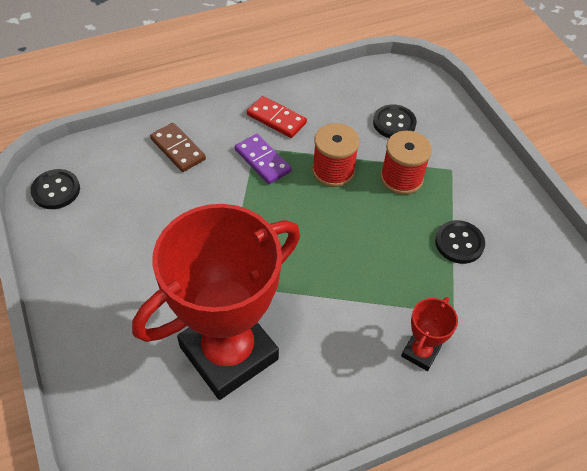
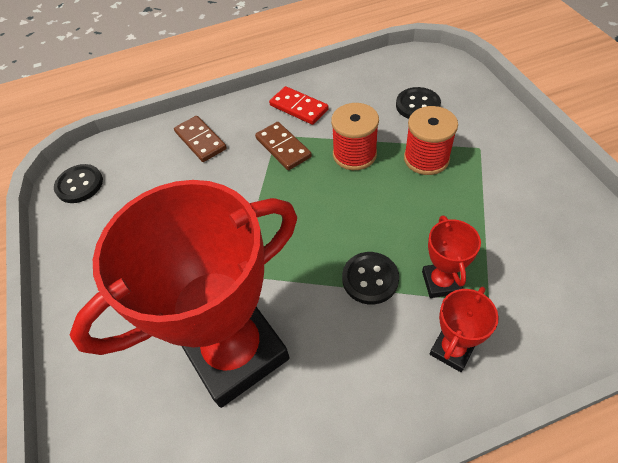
camera: 10 degrees right, 0 degrees up
purple domino [235,134,292,184] -> brown domino [255,122,312,170]
black button [435,220,485,264] -> black button moved to [342,252,399,304]
none -> red trophy [422,216,481,298]

